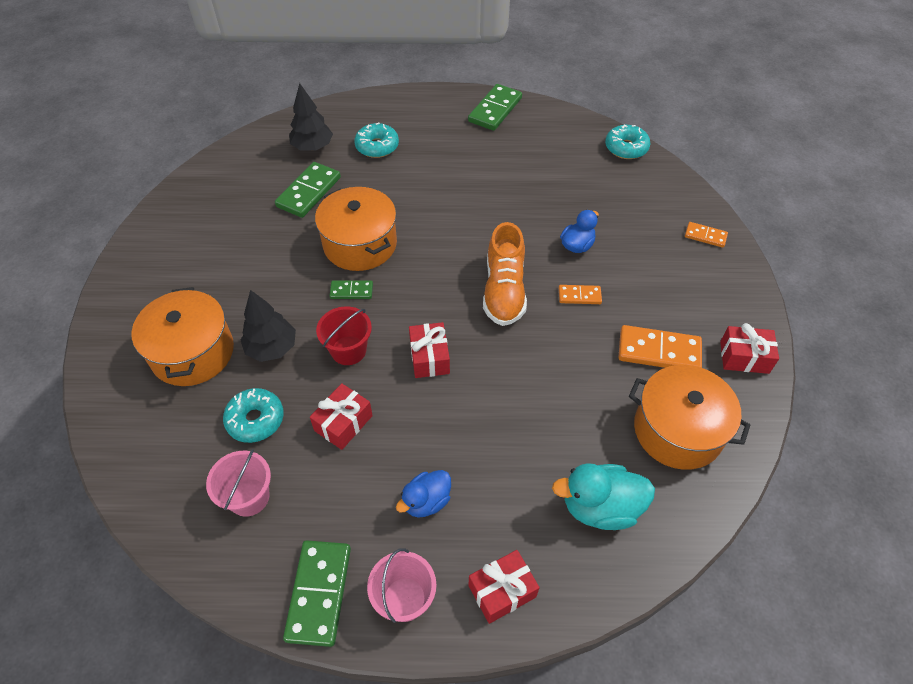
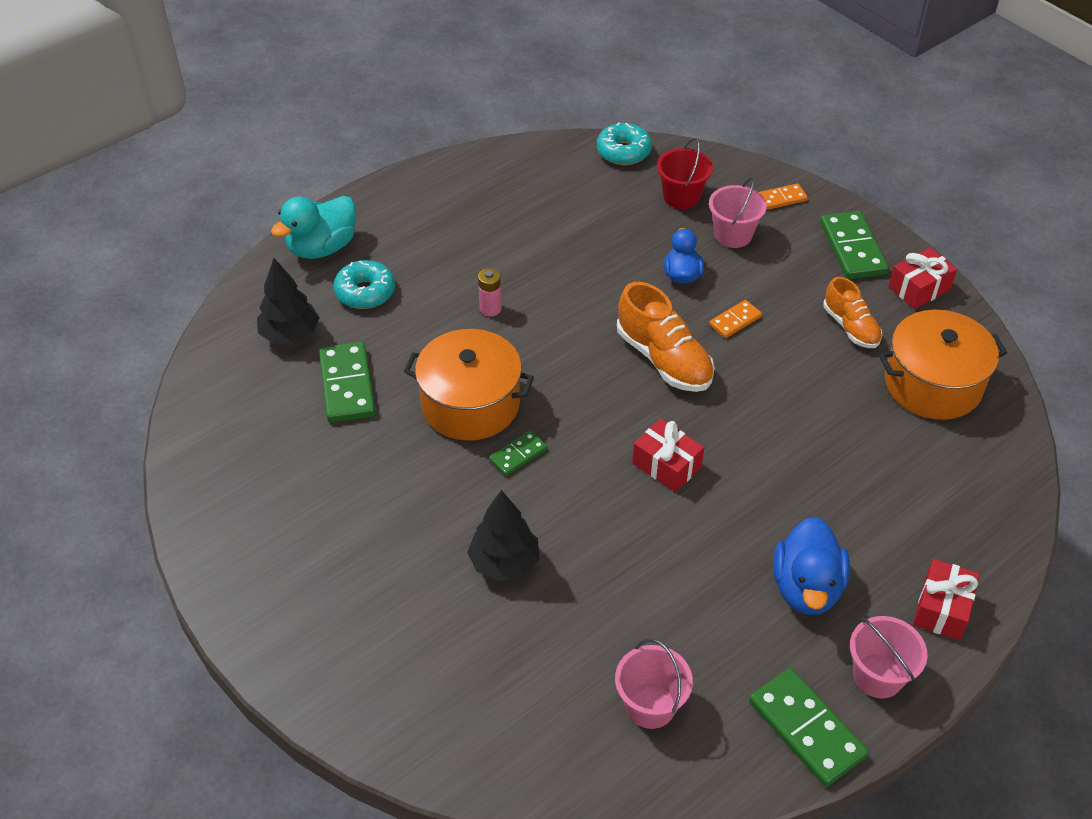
camera: 40 degrees left, 5 degrees down
orange pot [131,287,234,386] -> none
turquoise donut [223,388,284,443] -> none
red gift [310,383,373,450] -> none
red bucket [316,306,372,365] -> red bucket moved to [657,138,713,209]
blue duck [396,470,451,518] -> blue duck [773,517,850,615], size x1.56
green domino [468,84,522,131] -> green domino moved to [820,211,889,279]
turquoise duck [552,463,655,530] -> turquoise duck moved to [271,196,356,259]
orange domino [618,325,702,368] -> orange shoe [823,277,882,348]
none -> pink battery [478,268,502,317]
none -> pink bucket [709,177,767,248]

